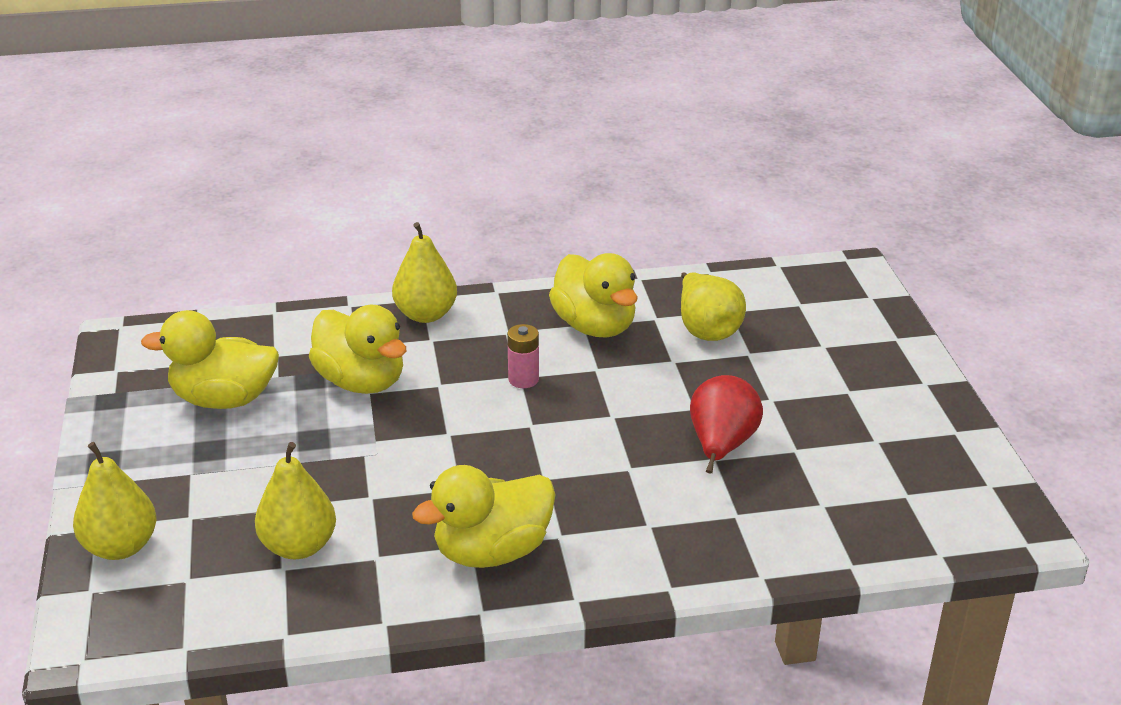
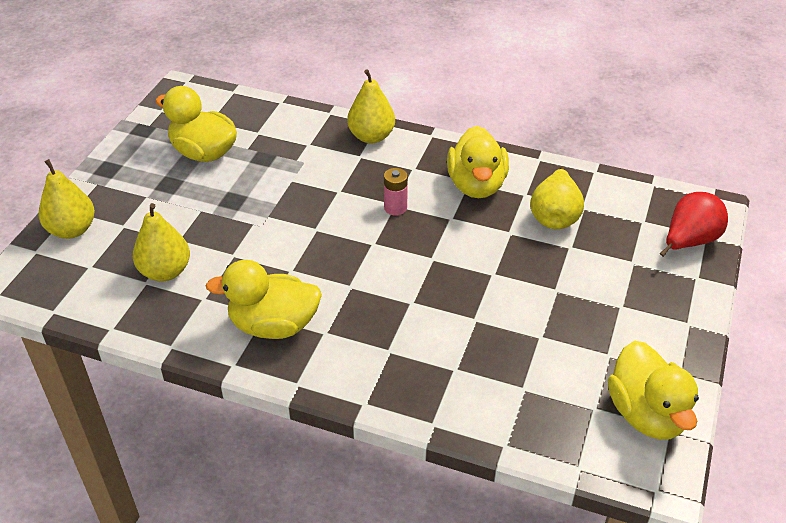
camera: 30 degrees right, 10 degrees up
yellow duck [309,305,407,394] -> yellow duck moved to [608,341,699,440]
red pear [690,375,763,474] -> red pear moved to [660,192,728,257]

